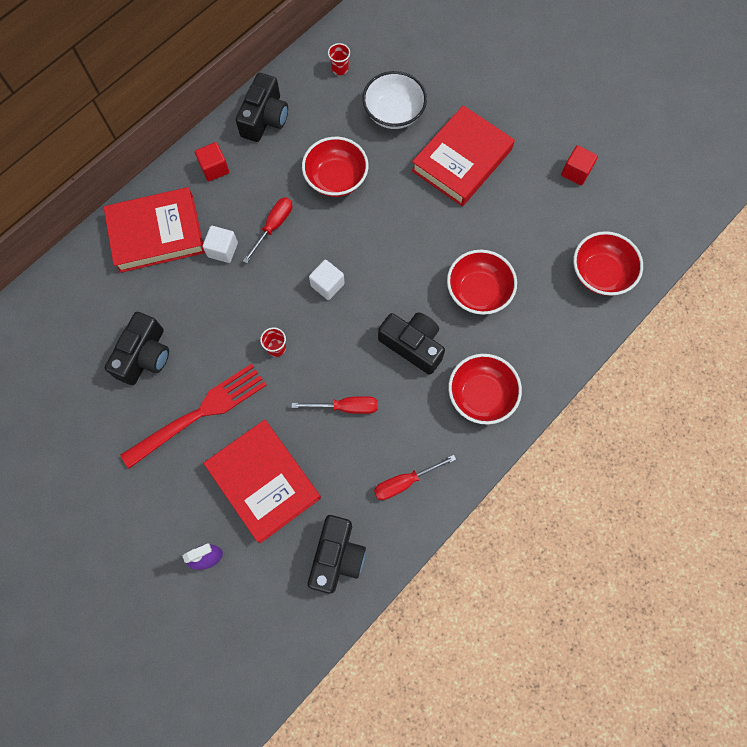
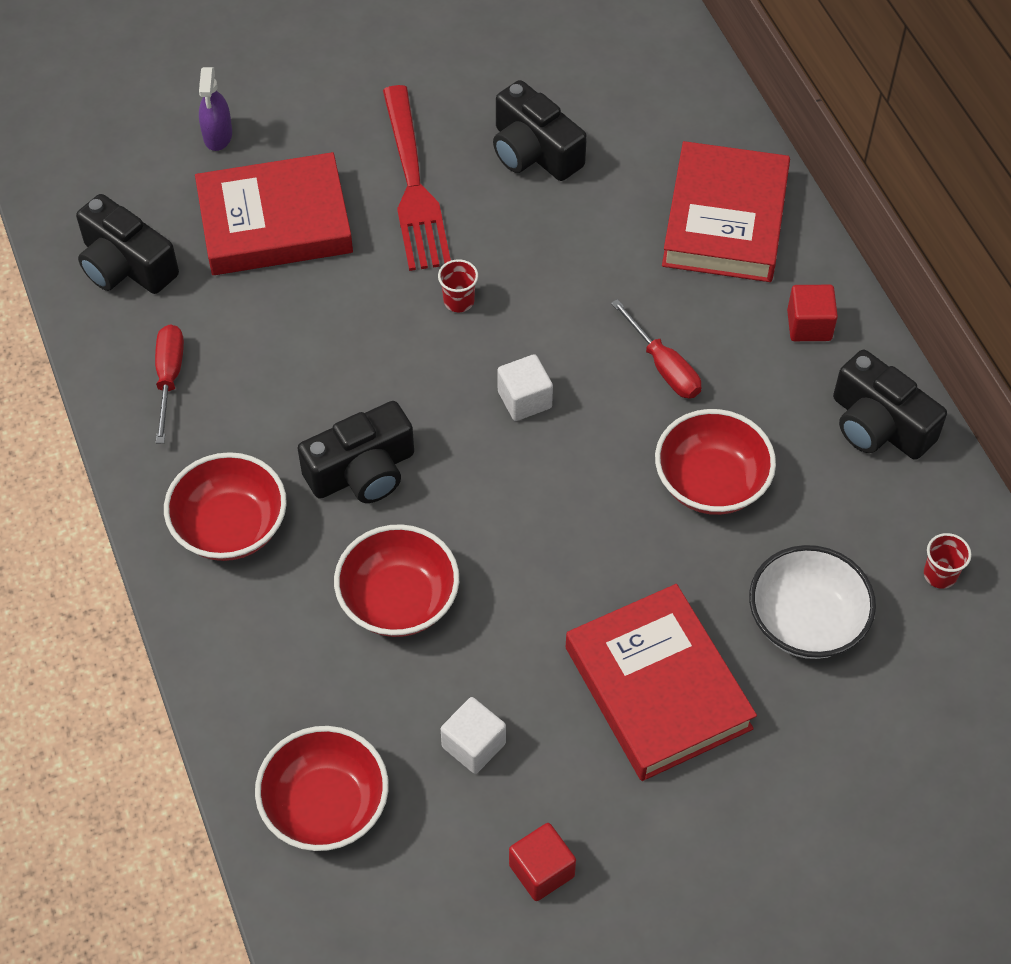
camera: 115 degrees right, 15 degrees down
white cube [203,226,238,263] -> white cube moved to [441,697,506,774]
red screwdriver [291,396,377,414] -> none

